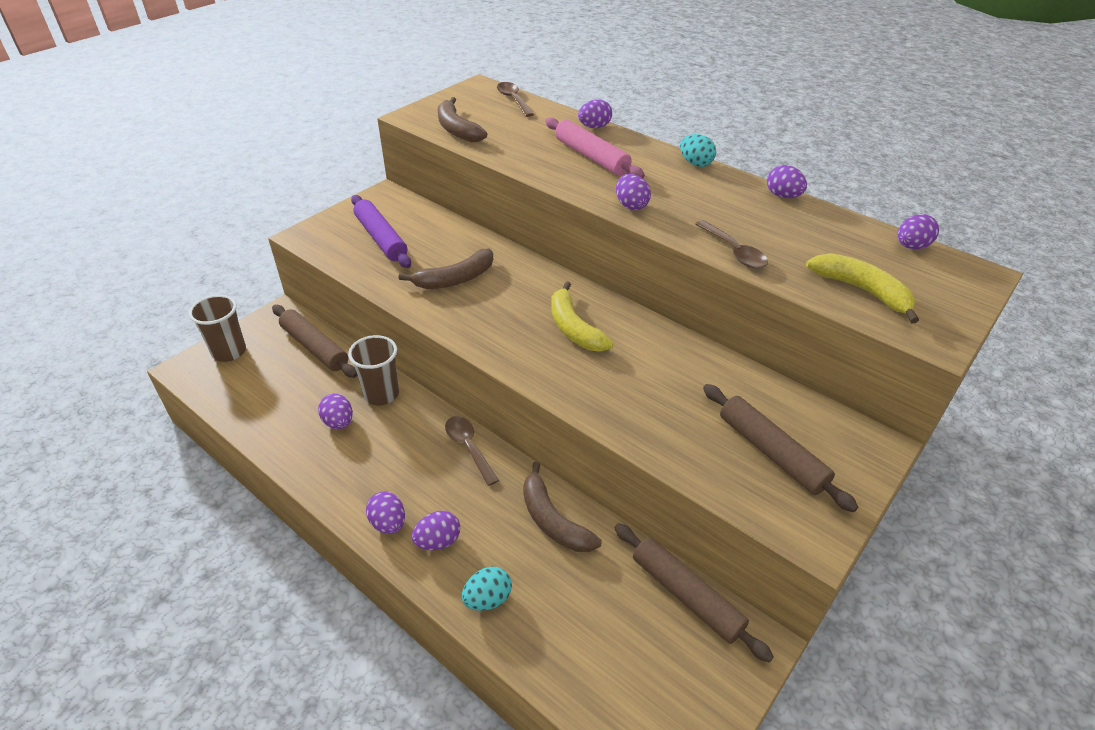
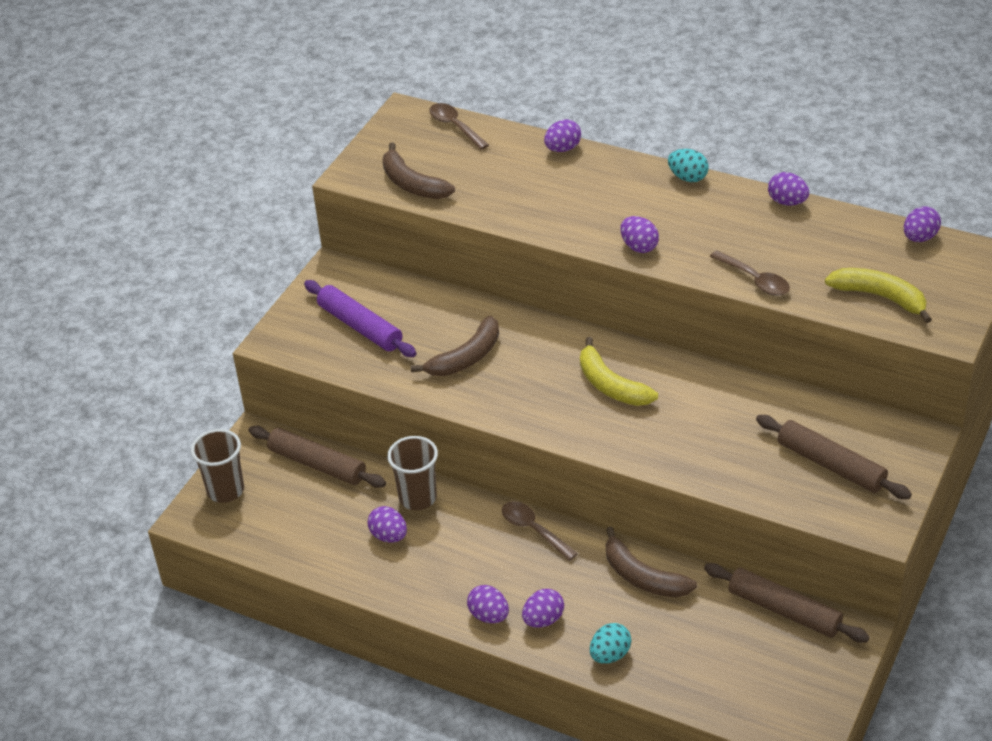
camera: 10 degrees left, 0 degrees up
pink rolling pin [545,117,645,178] -> none

